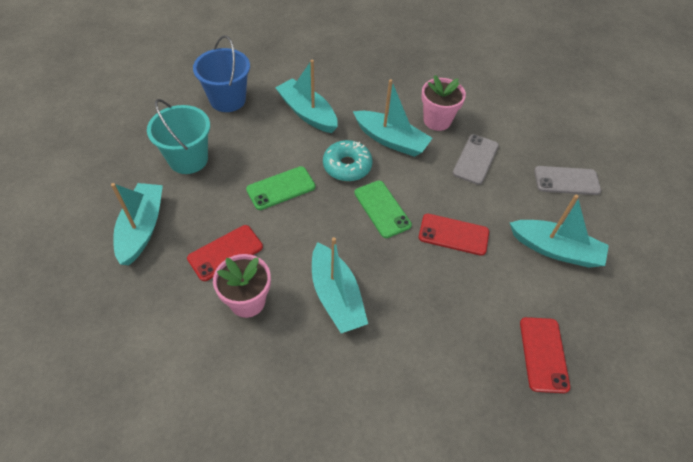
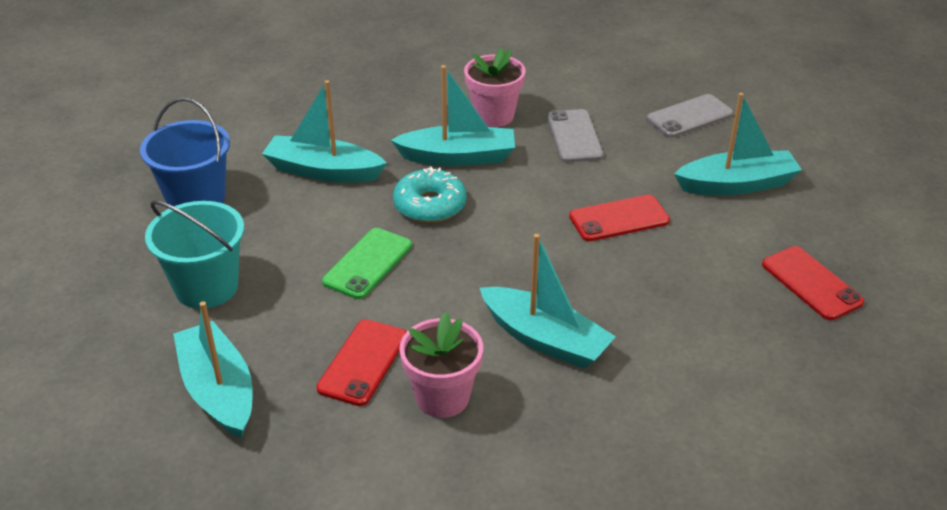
camera: 30 degrees left, 15 degrees down
green phone [354,181,412,238] -> none

